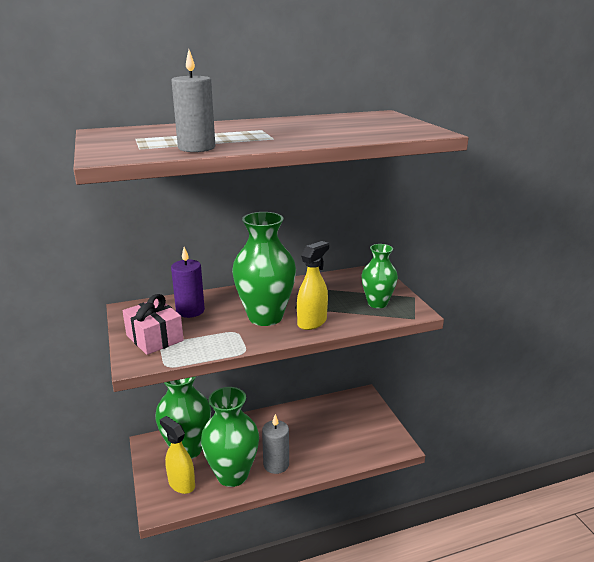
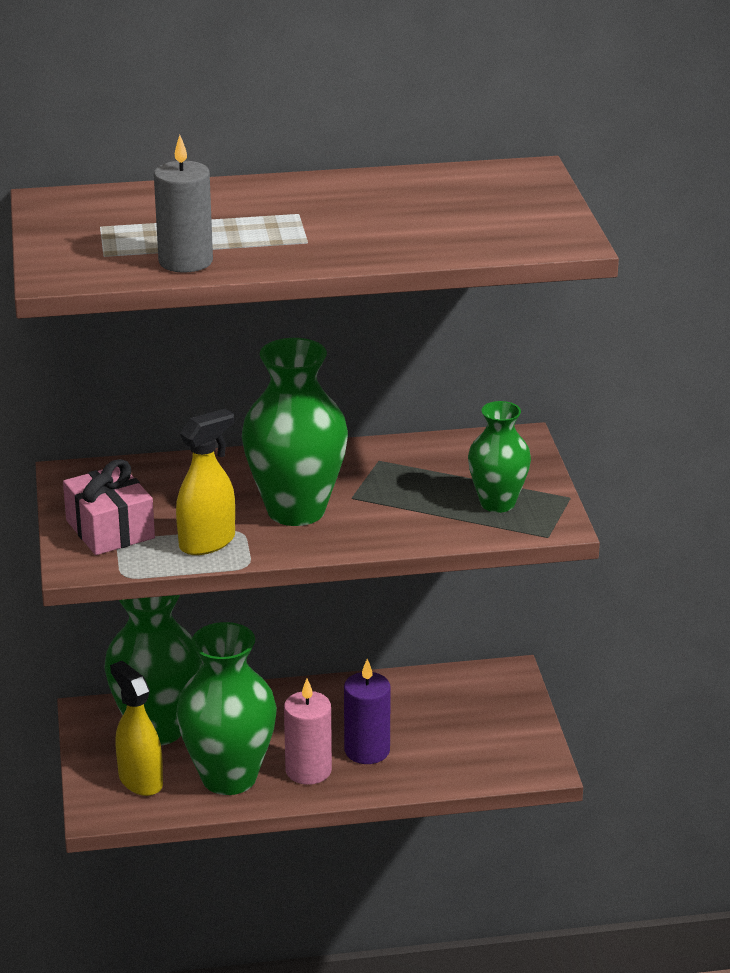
camera: 10 degrees right, 5 degrees up
purple candle [171,247,205,318] -> purple candle moved to [344,659,391,764]
grey candle [262,414,289,474] -> pink candle [284,679,332,785]
yellow spray bottle [297,241,329,330] -> yellow spray bottle moved to [176,409,235,555]

